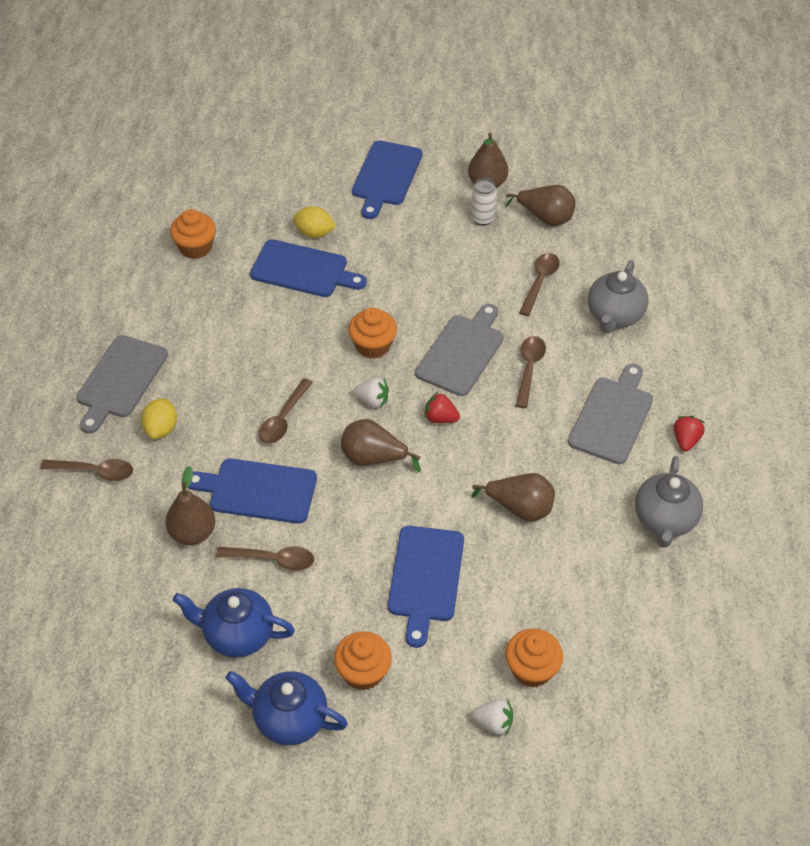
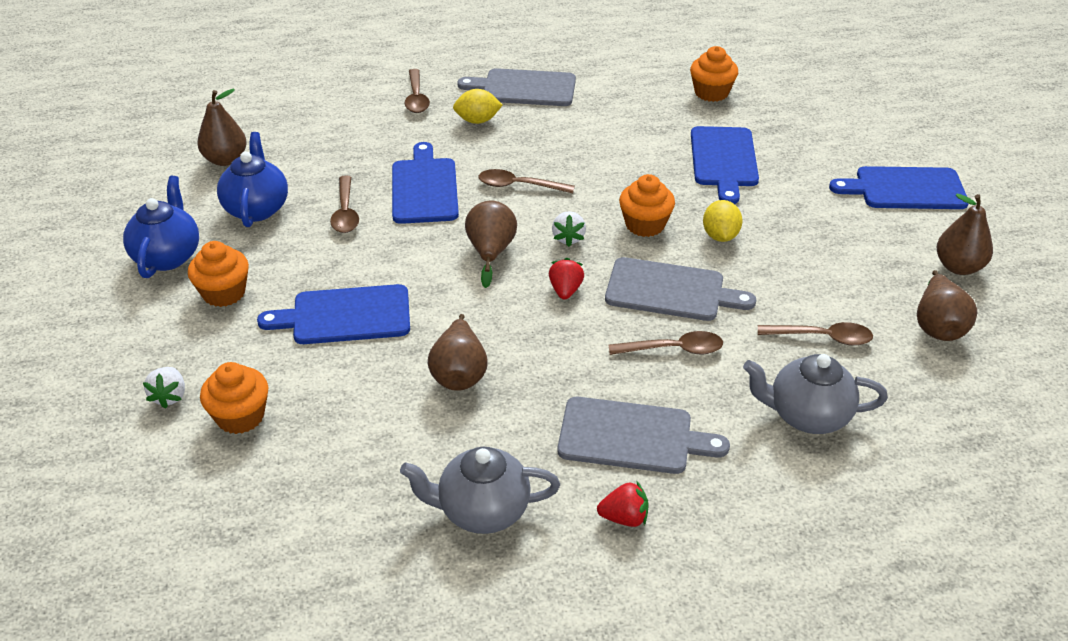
camera: 75 degrees right, 10 degrees down
brown pear [165,466,215,545] -> brown pear moved to [197,89,247,166]
yellow lemon [293,206,336,238] -> yellow lemon moved to [703,200,743,242]
white can [471,178,497,226] -> none

